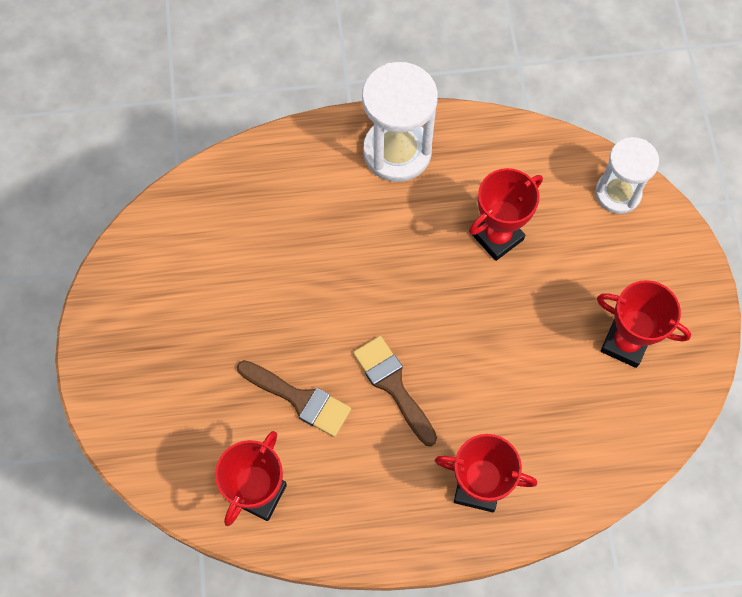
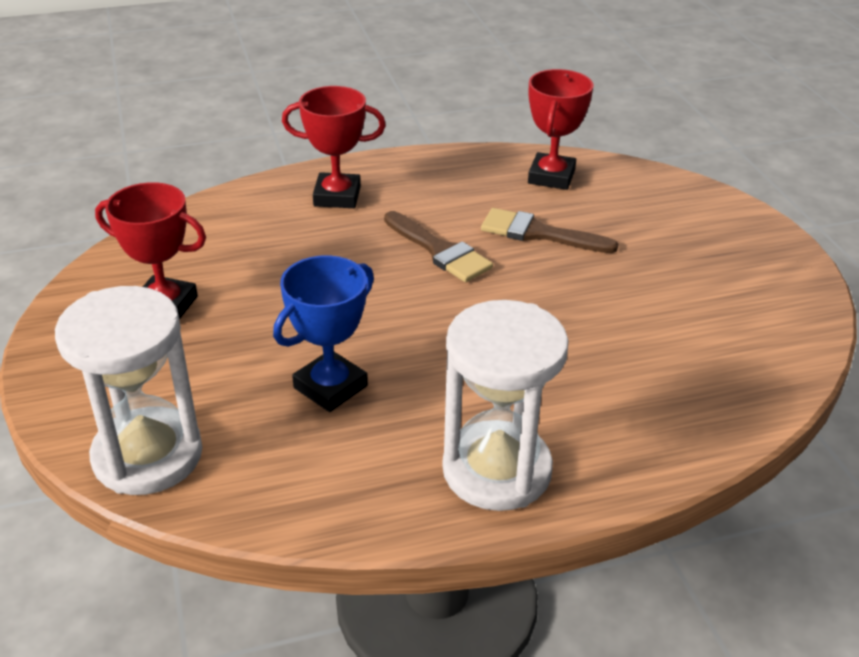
camera: 170 degrees right, 30 degrees down
red trophy [469,168,543,261] -> blue trophy [273,255,374,412]
white hourglass [595,137,659,214] -> white hourglass [55,286,202,495], size x1.51

